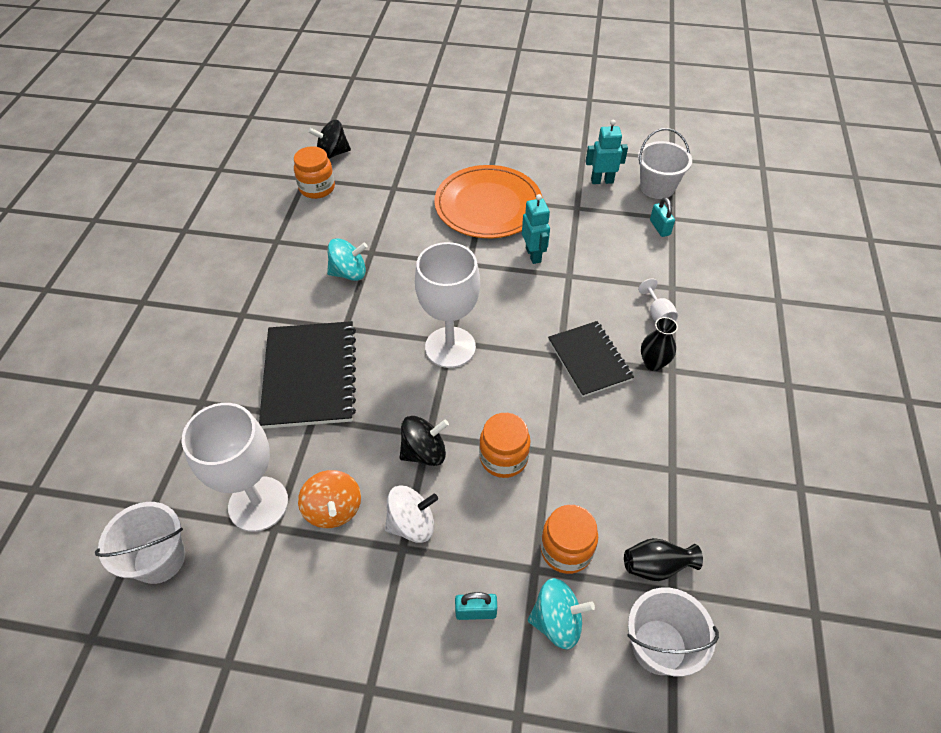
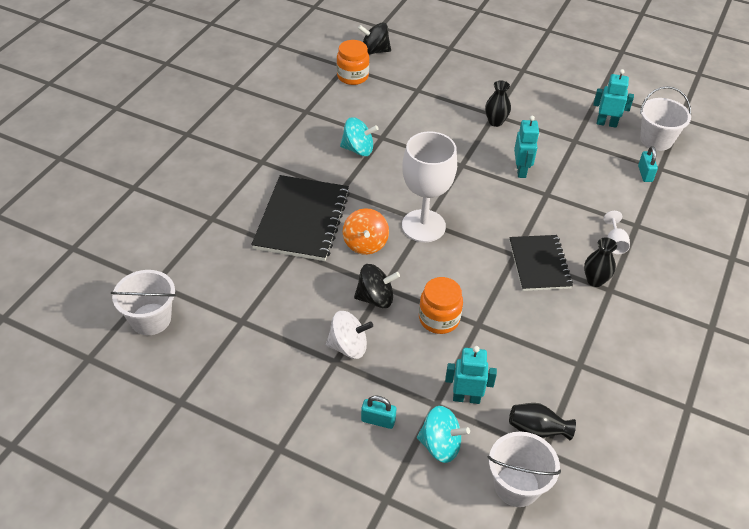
camera: 15 degrees right, 5 degrees down
white goblet [182,403,288,532] -> none
orange spinning top [298,470,361,528] -> orange spinning top moved to [343,208,389,255]
orange plate [434,165,542,238] -> black vase [485,80,511,127]
orange jar [540,505,598,574] -> turquoise robot [445,346,497,404]

